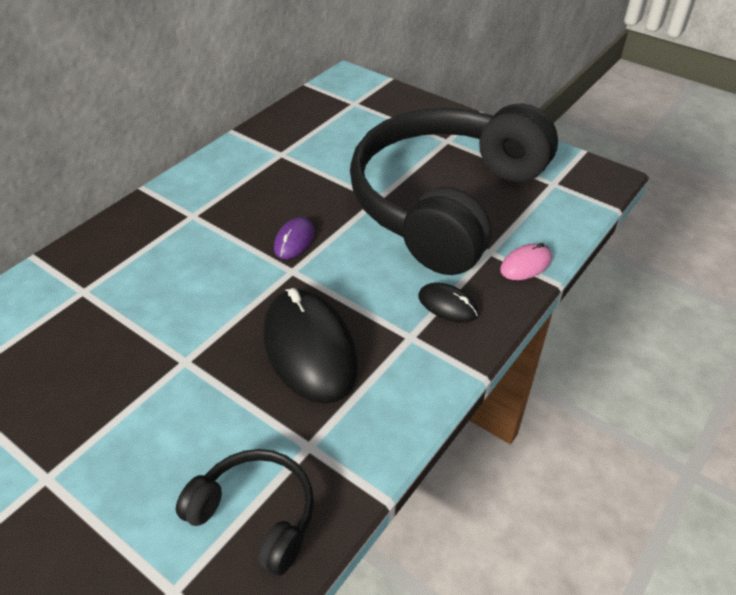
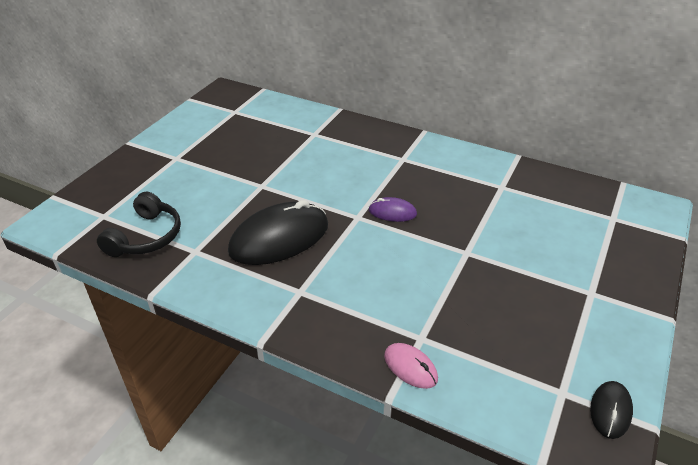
camera: 80 degrees right, 5 degrees down
black headphones [350,103,558,275] -> none
black mouse [418,283,478,323] -> black mouse moved to [590,381,633,439]

